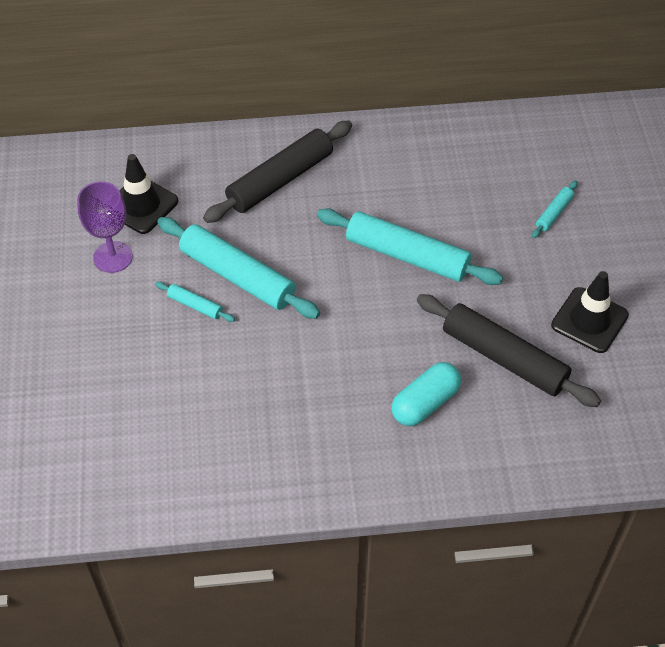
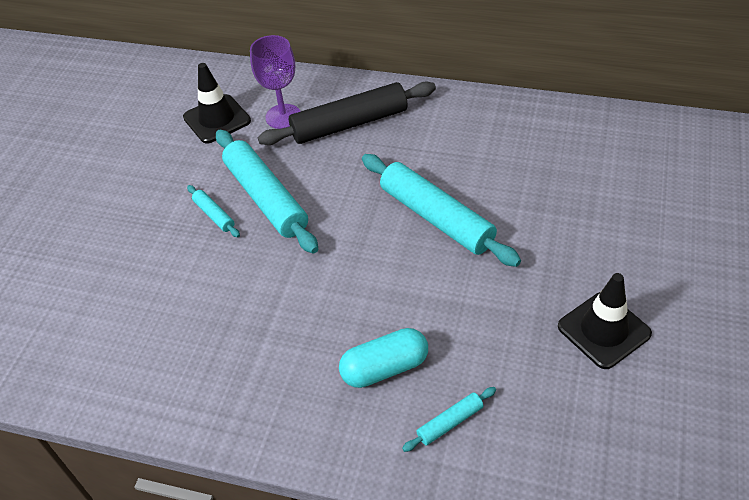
camera: 25 degrees right, 5 degrees down
purple goblet [77,181,133,273] -> purple goblet moved to [250,35,301,129]
black rolling pin [417,294,601,407] -> none
turquoise rolling pin [532,180,578,238] -> turquoise rolling pin moved to [402,387,496,452]

